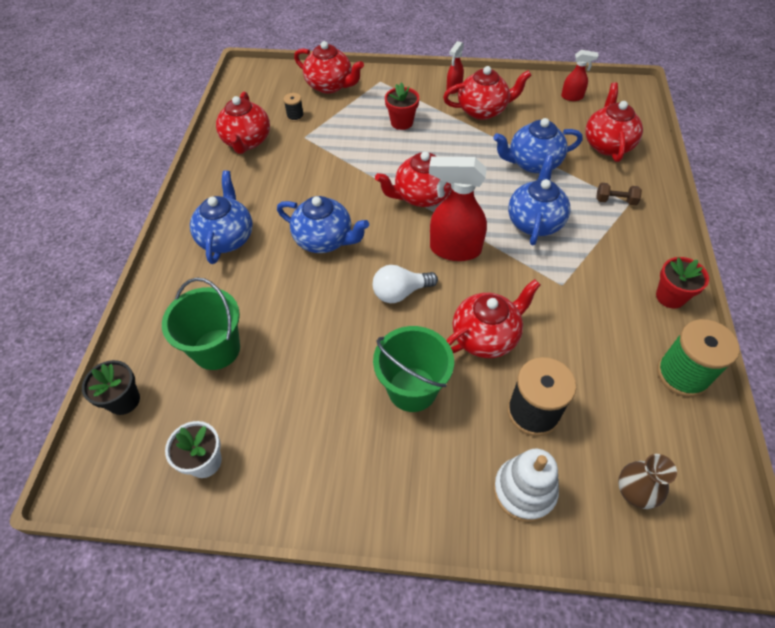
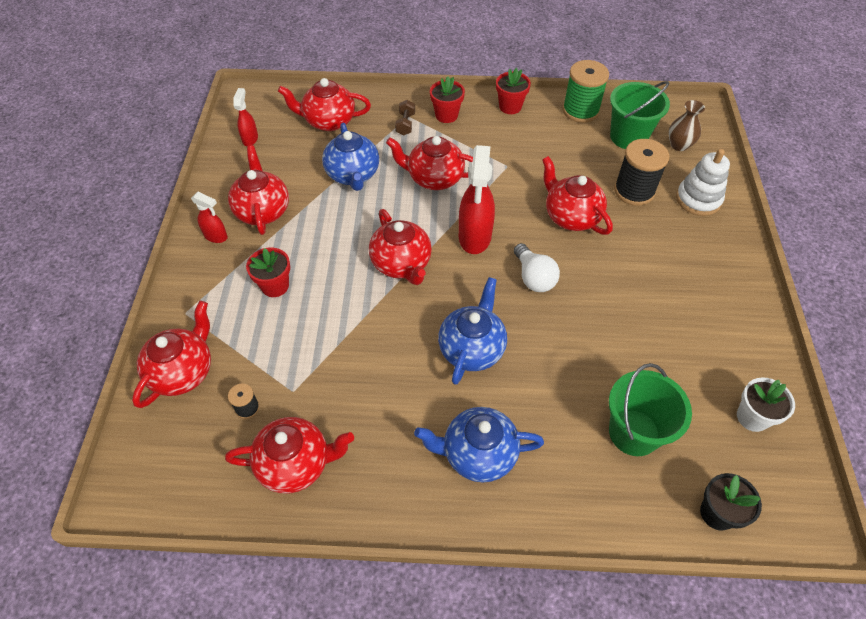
camera: 95 degrees left, 0 degrees up
green bucket [373,326,454,412] -> green bucket moved to [610,81,670,149]
blue teapot [508,155,570,245] -> red teapot [386,136,473,190]
none -> red flower pot [430,76,465,123]

